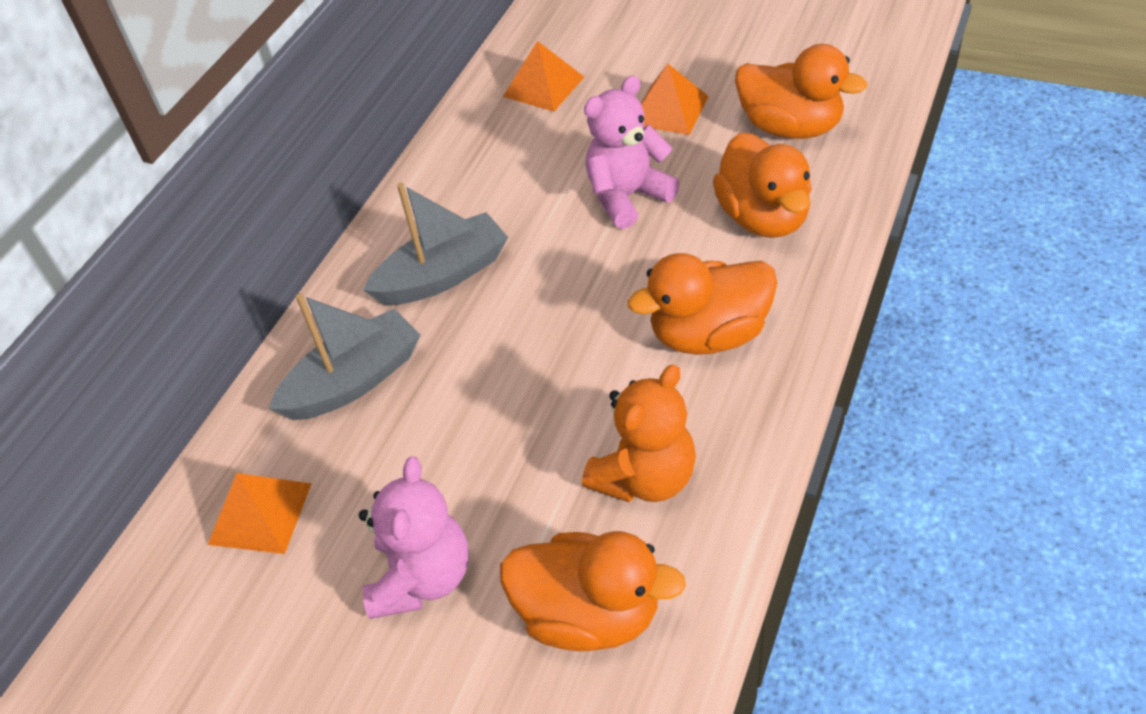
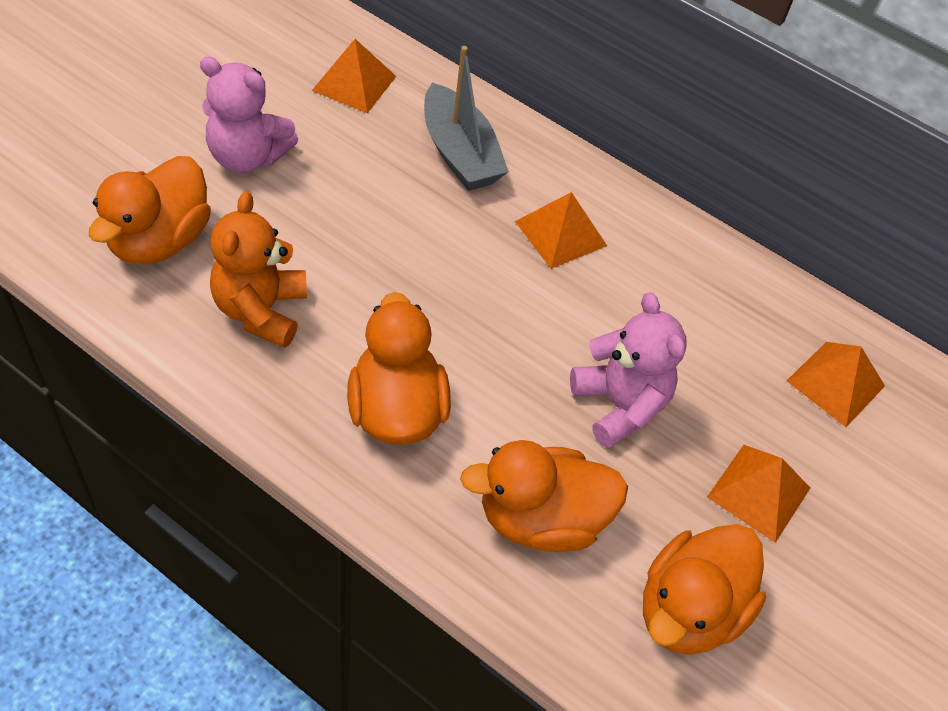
camera: 90 degrees right, 5 degrees up
grey boat [363,183,508,305] -> orange pyramid [515,192,607,269]
orange teddy bear [582,364,696,502] -> orange teddy bear turned 45 degrees clockwise [210,192,307,348]

